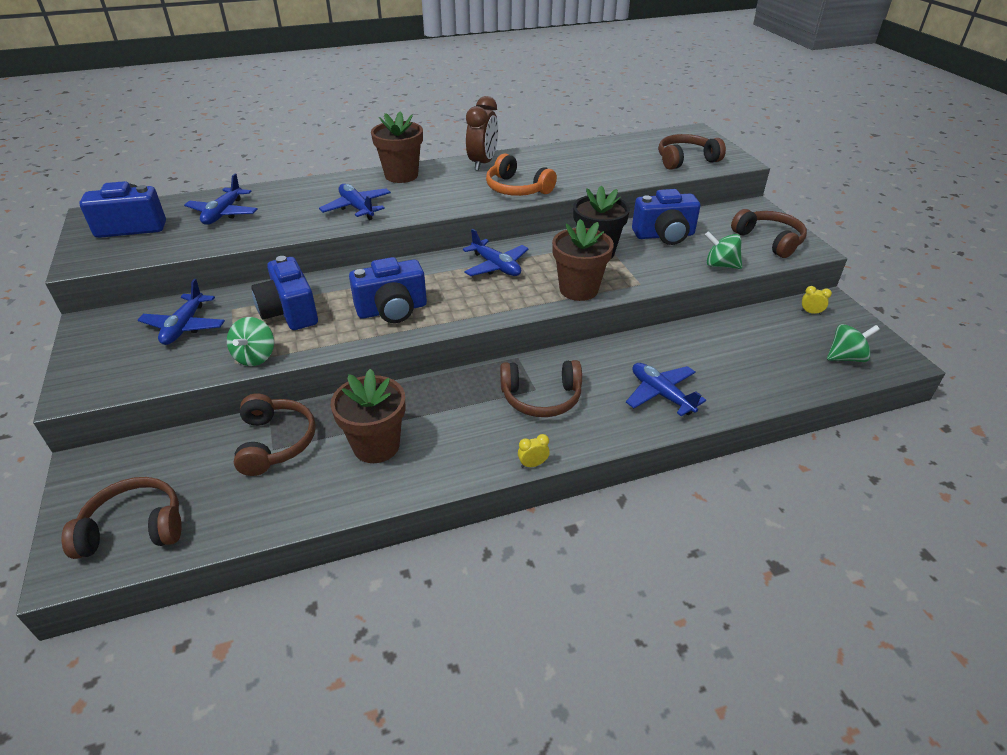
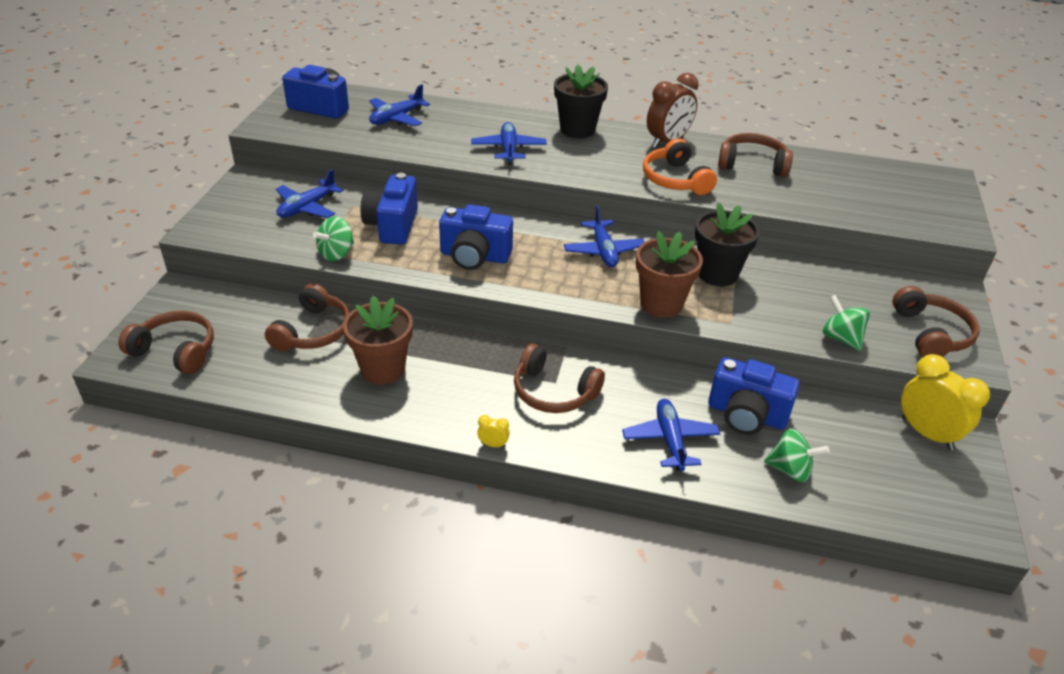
camera: 30 degrees right, 0 degrees up
brown flower pot [371,112,423,183] -> black flower pot [554,64,608,138]
blue camera [632,189,700,245] -> blue camera moved to [708,357,800,434]
brown headphones [658,134,726,170] -> brown headphones moved to [718,133,793,177]
yellow clock [801,286,832,315] -> yellow clock [901,354,990,450], size x2.38
green spinning top [827,324,880,362] -> green spinning top moved to [764,429,830,482]

